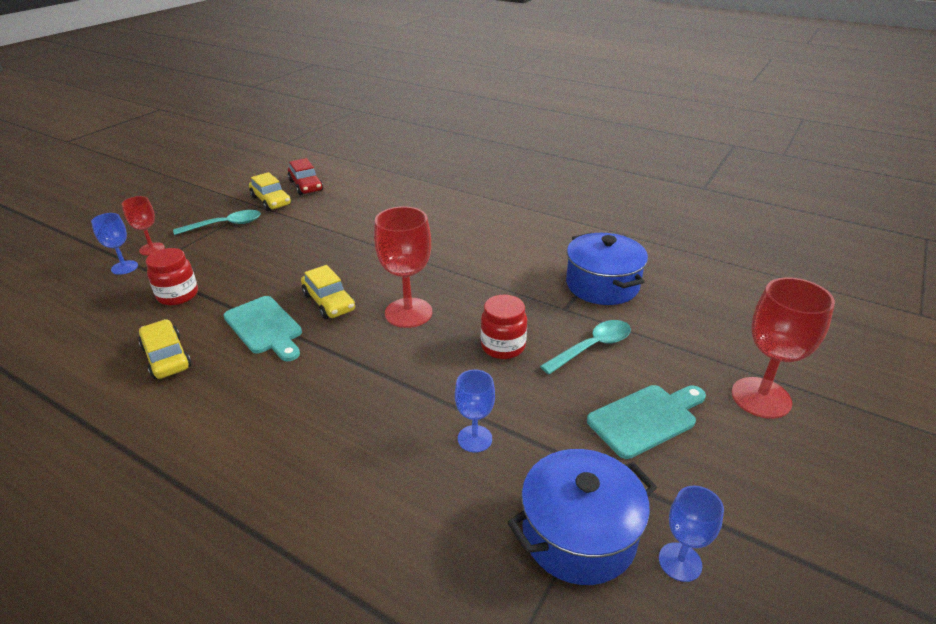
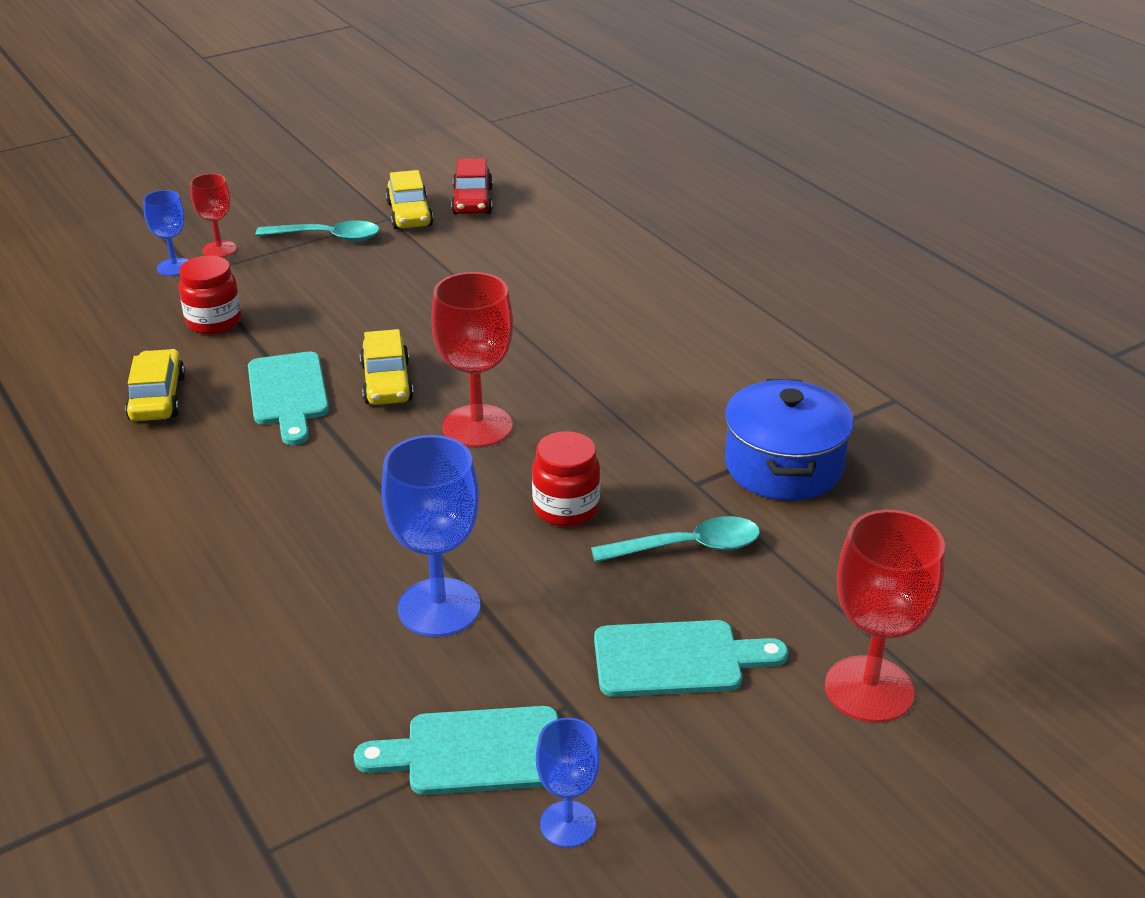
camera: 25 degrees right, 0 degrees up
blue goblet [455,370,495,452] -> blue goblet [381,435,481,637], size x1.73
blue pot [507,449,657,585] -> turquoise cutting board [354,706,559,795]

